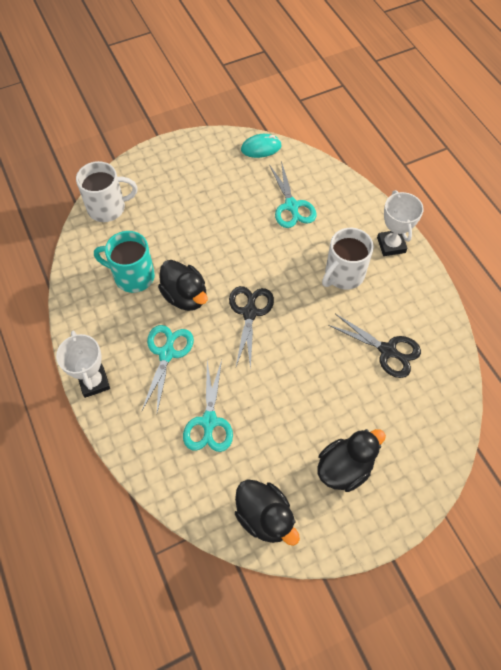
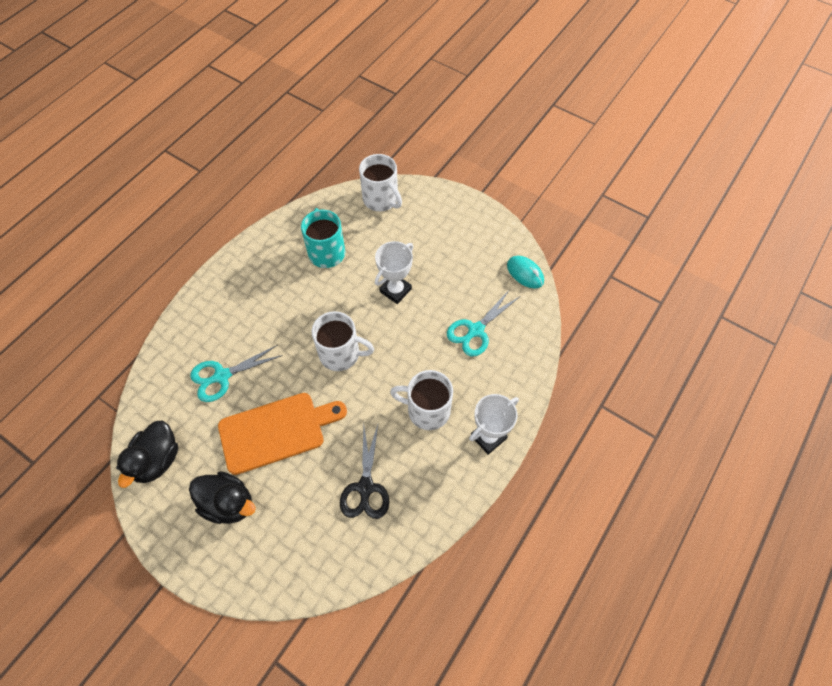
camera: 60 degrees right, 0 degrees up
white trophy [56,331,110,398] -> white trophy moved to [375,241,413,304]
turquoise scissors [142,325,194,412] -> none
black duck [158,260,207,311] -> none
black scissors [229,286,274,370] -> white mug [312,311,374,371]
none -> orange cutting board [218,393,347,475]

